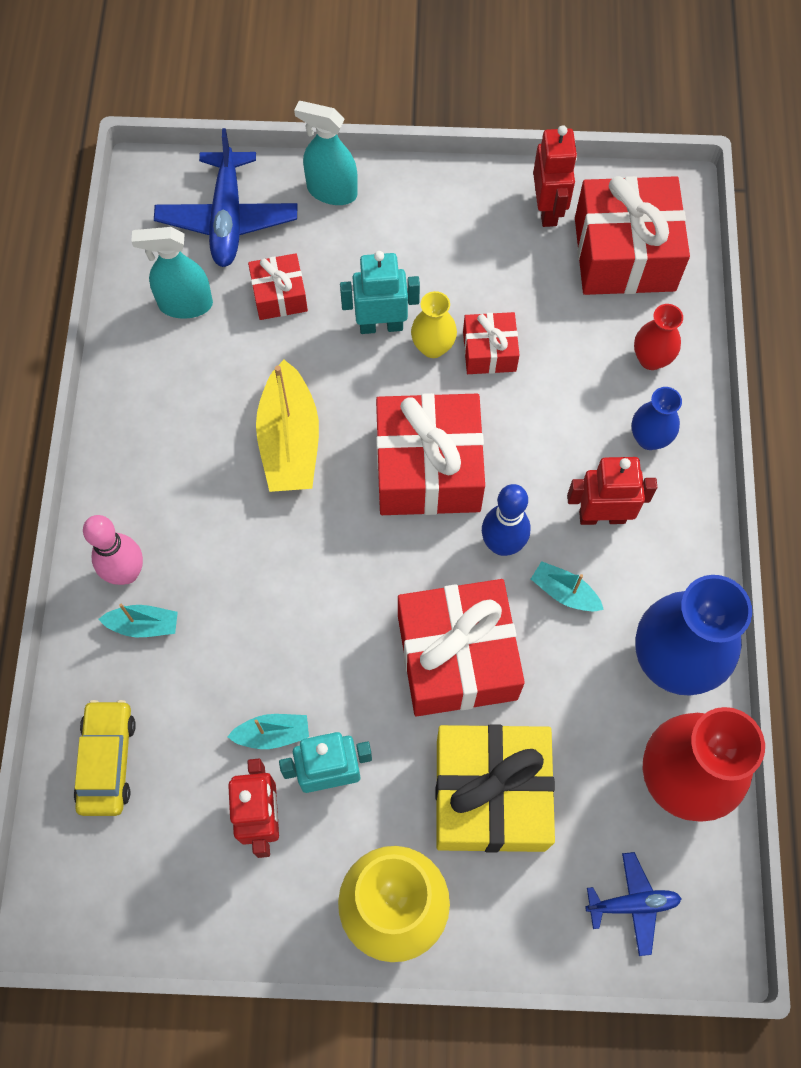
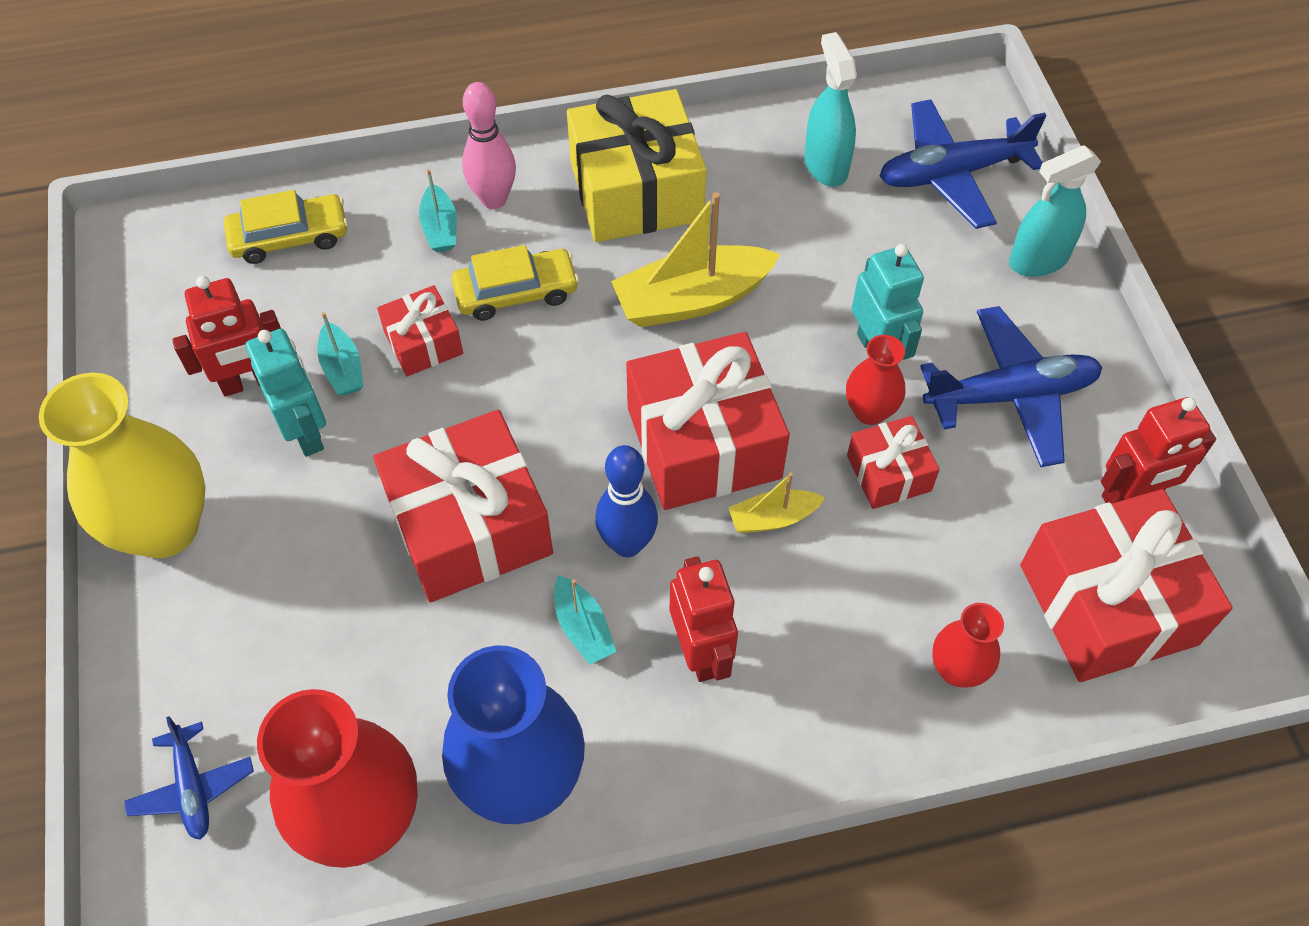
camera: 75 degrees right, 10 degrees down
red gift [248,253,308,320] -> red gift moved to [377,285,463,376]
turquoise spray bottle [294,101,358,205] -> turquoise spray bottle turned 120 degrees counterclockwise [1009,145,1101,277]
yellow vase [411,291,457,358] -> red vase [846,335,905,425]
yellow gift [435,724,555,853] -> yellow gift moved to [567,89,707,242]
turquoise boat [531,561,604,611] -> turquoise boat turned 135 degrees clockwise [554,575,616,665]
blue vase [632,387,682,450] -> none
none -> yellow car [451,245,579,321]
none -> yellow boat [728,473,825,533]
none -> blue plane [920,306,1103,467]

